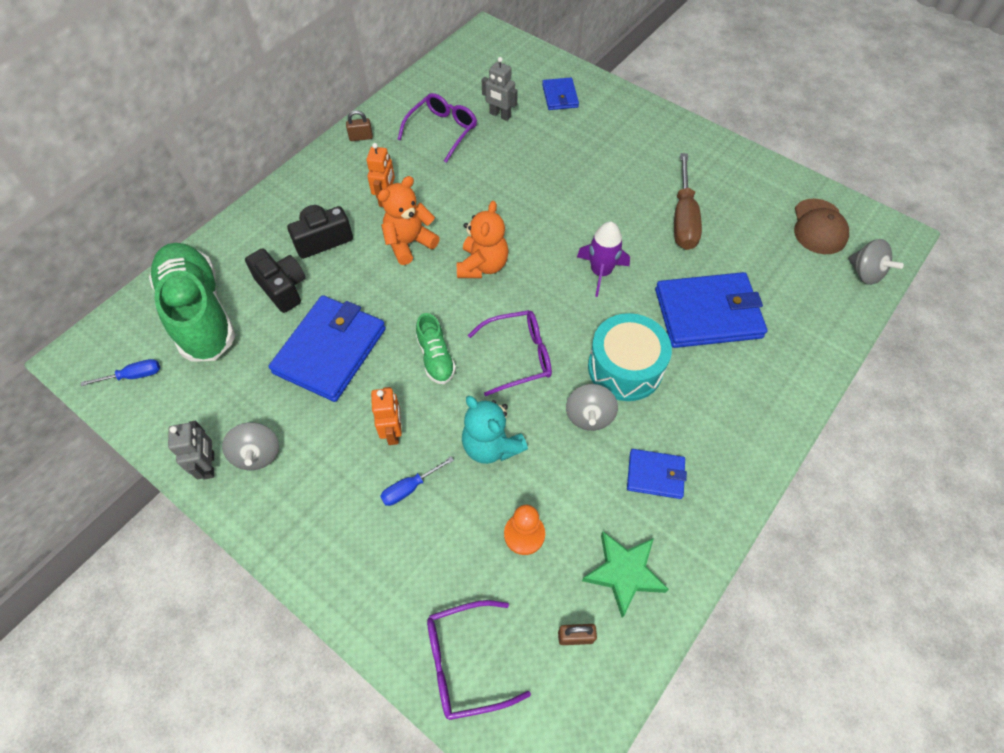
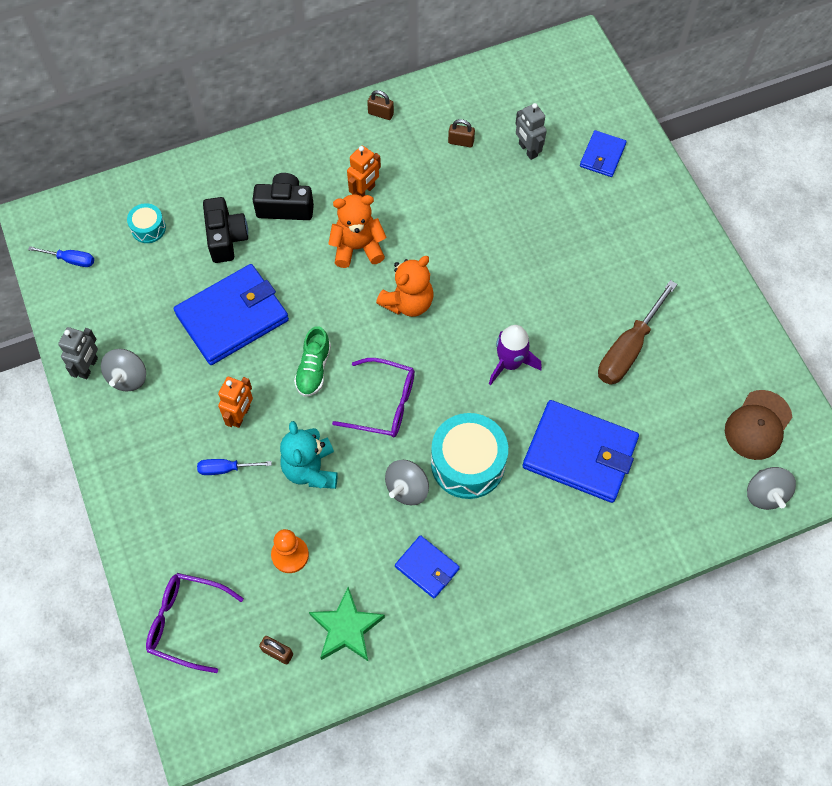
camera: 30 degrees right, 5 degrees up
green shoe [149,243,236,362] -> turquoise drum [127,203,166,243]
purple glasses [397,93,477,163] -> brown padlock [448,119,475,147]

